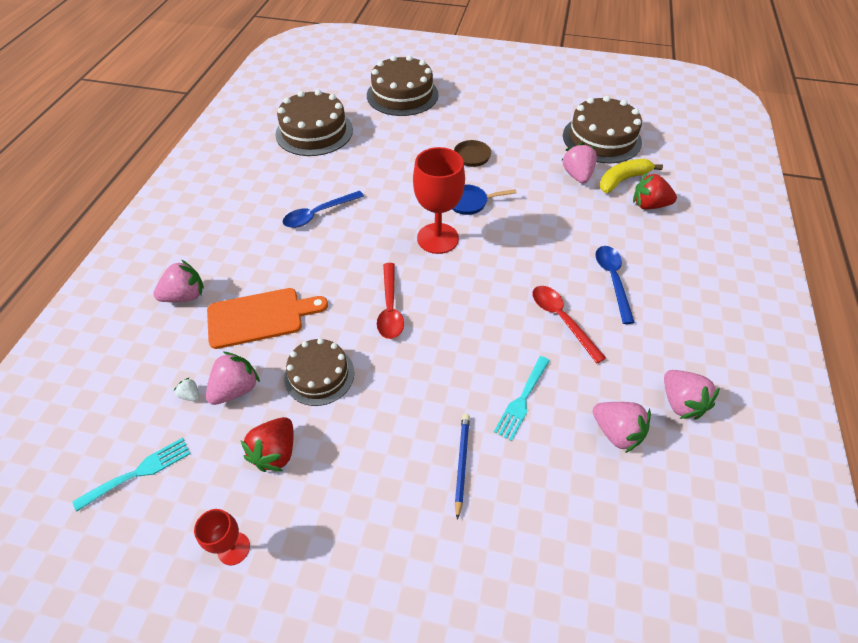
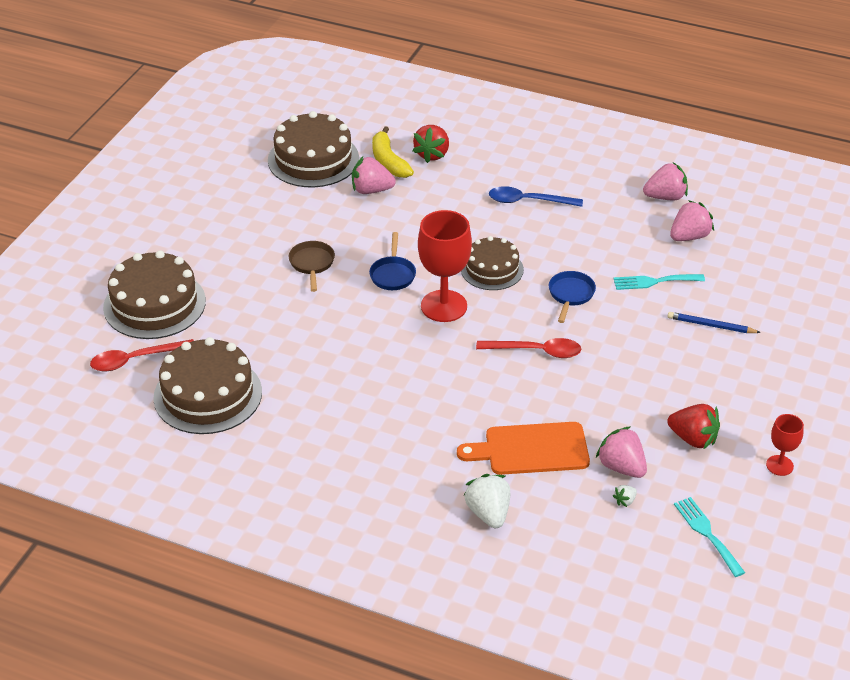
camera: 80 degrees left, 10 degrees down
pink strawberry [153,260,204,302] -> white strawberry [464,474,510,528]
orange cutting board [207,288,328,349] -> orange cutting board turned 90 degrees counterclockwise [457,422,590,475]
blue spoon [283,191,364,228] -> none
brown cake [284,338,354,406] -> brown cake moved to [461,236,524,290]
turquoise fork [494,356,550,441] -> turquoise fork turned 135 degrees clockwise [613,274,705,290]
red spoon [533,286,606,364] -> red spoon moved to [90,339,194,371]
none -> blue pan [549,271,596,323]

